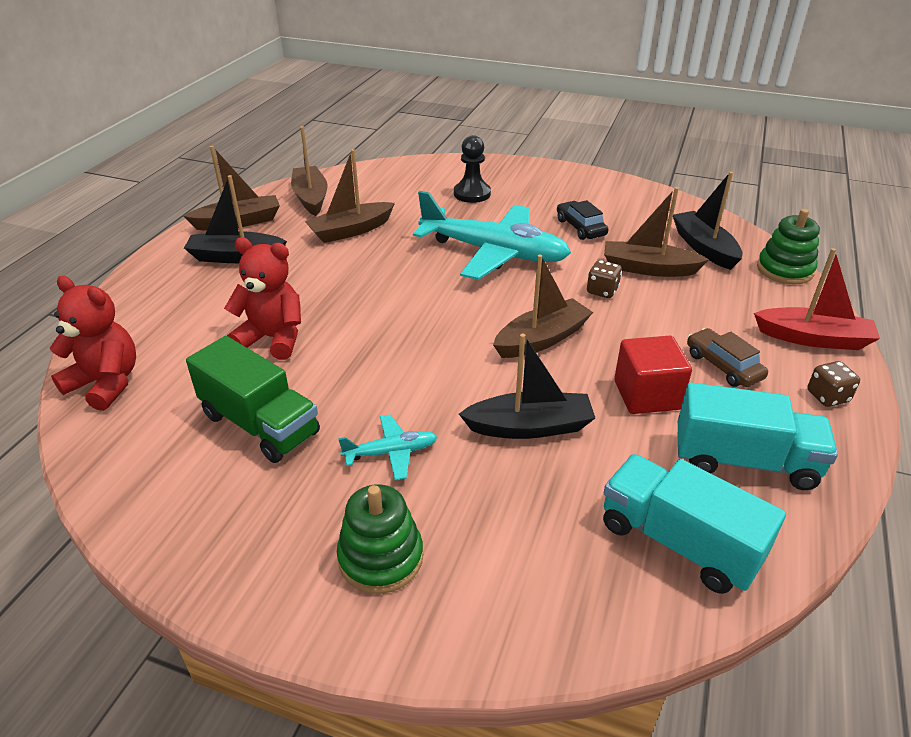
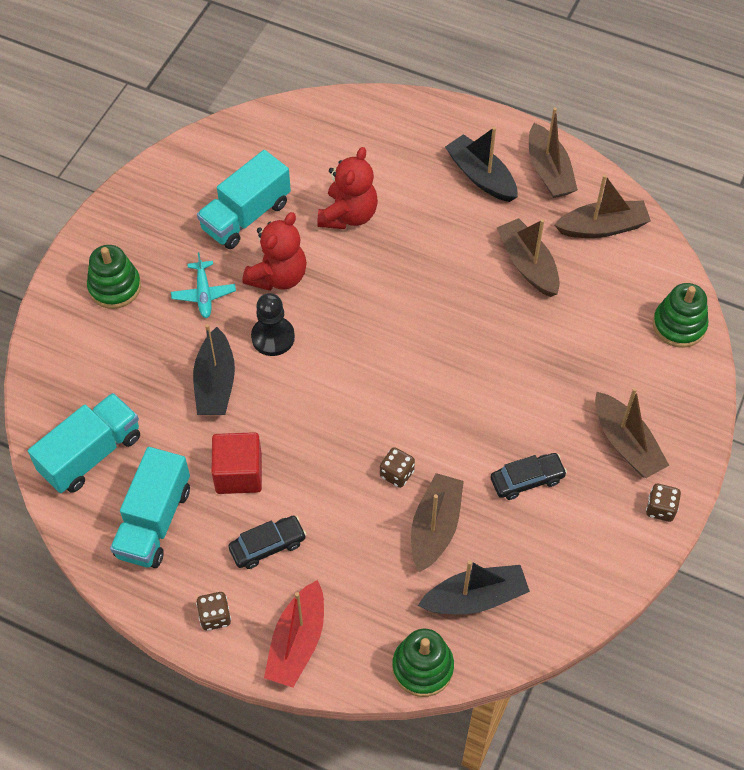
camera: 95 degrees right, 20 degrees up
red teddy bear [50,276,136,411] -> red teddy bear moved to [242,212,307,291]
black boat [184,175,287,263] -> black boat turned 45 degrees counterclockwise [445,127,518,202]
green truck [186,336,320,463] -> turquoise truck [197,150,291,249]
turquoise plane [413,191,571,280] -> none
black pawn [454,135,491,203] -> black pawn moved to [251,293,295,356]
brown boat [493,254,593,358] -> brown boat moved to [595,387,669,478]
brown car [687,328,768,387] -> black car [228,516,307,569]
none -> brown dice [646,484,681,522]
none -> green stacking toy [653,283,708,348]

